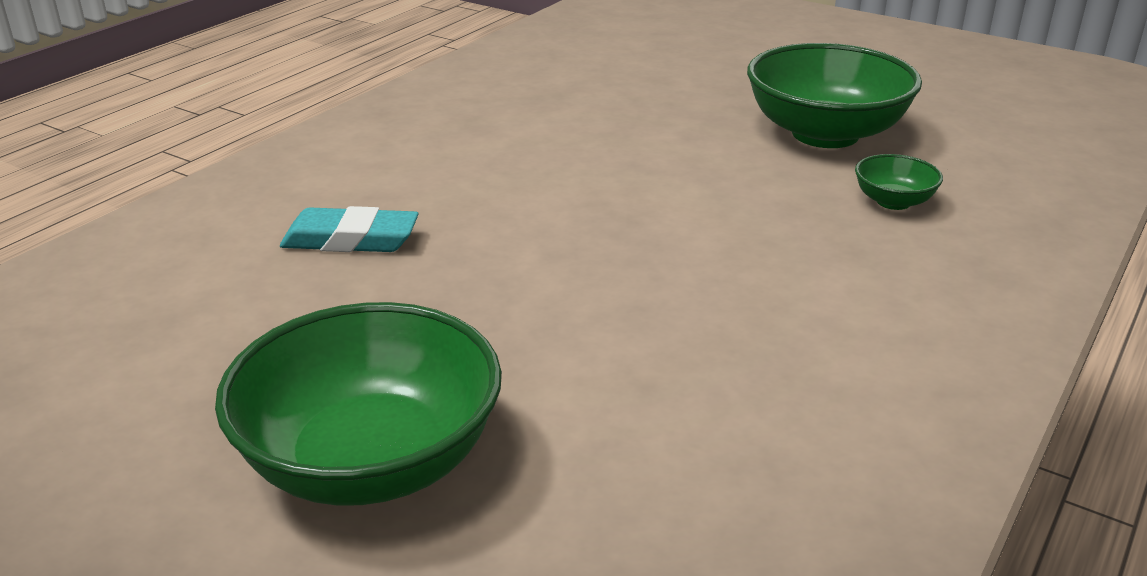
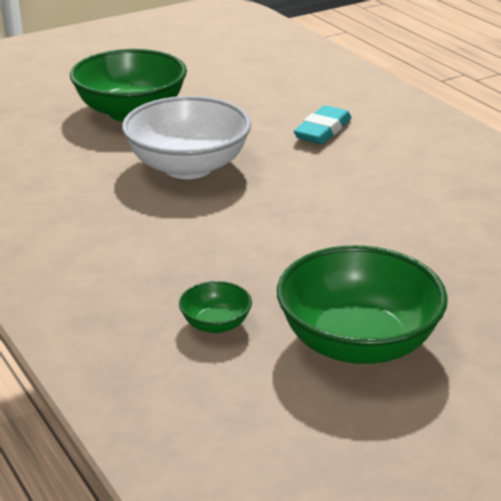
camera: 115 degrees right, 0 degrees up
none -> white bowl [122,96,251,179]

